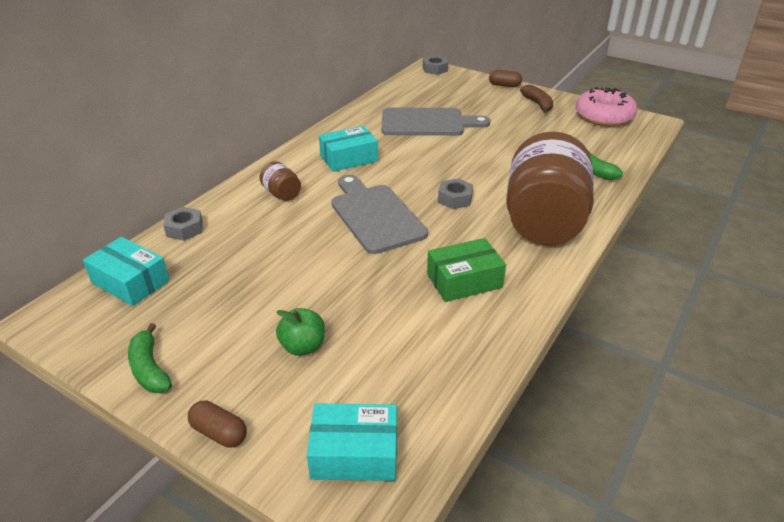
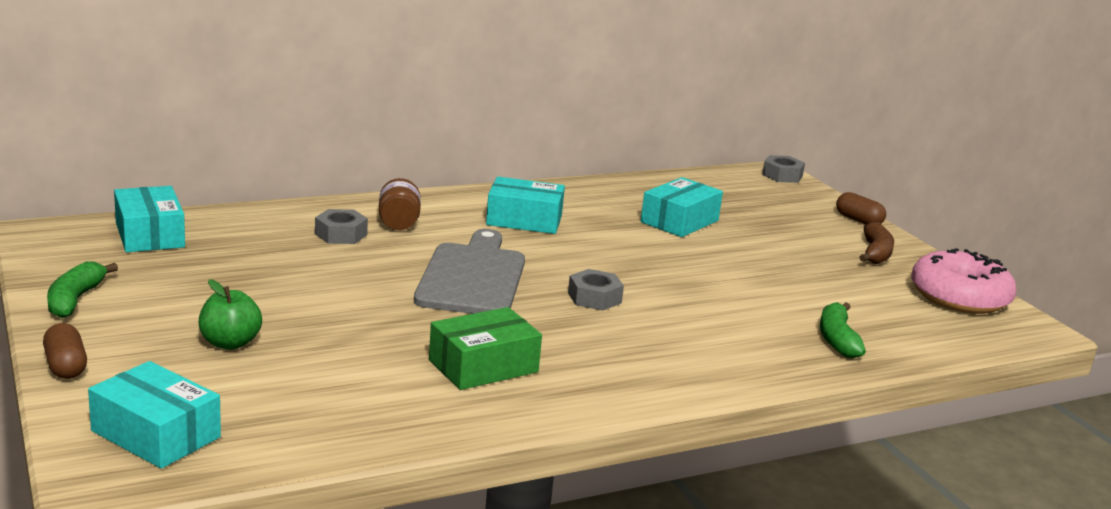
camera: 30 degrees right, 15 degrees down
grey nut [163,207,203,241] -> grey nut moved to [315,209,368,244]
grey cutting board [382,108,490,136] -> turquoise box [641,177,723,237]
green box [427,238,506,302] -> green box turned 45 degrees counterclockwise [429,307,542,390]
brown jar [506,131,594,245] -> none

